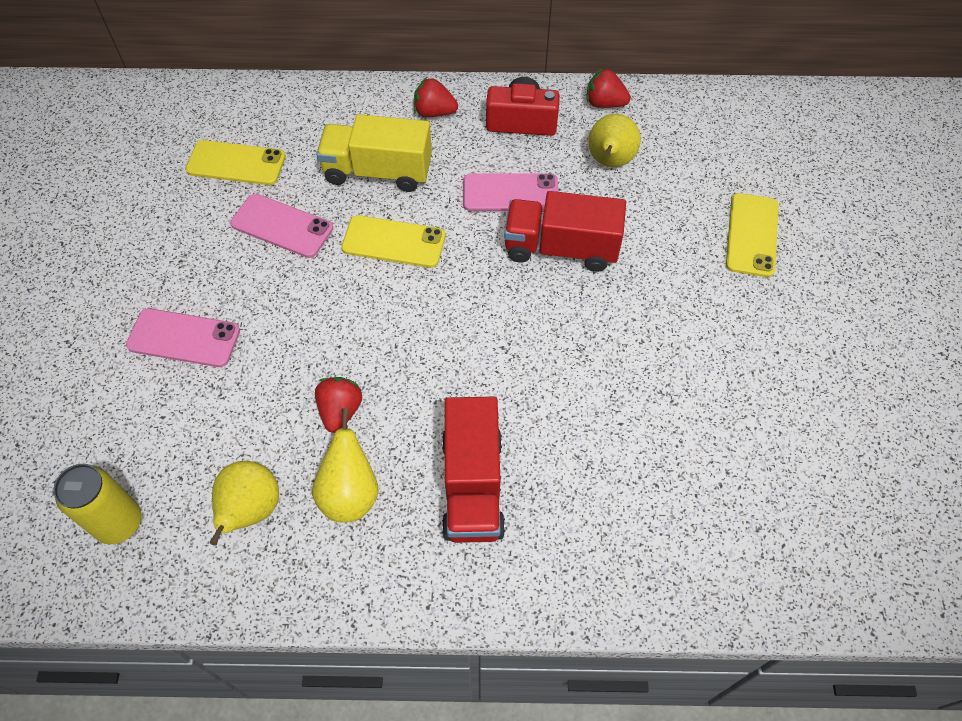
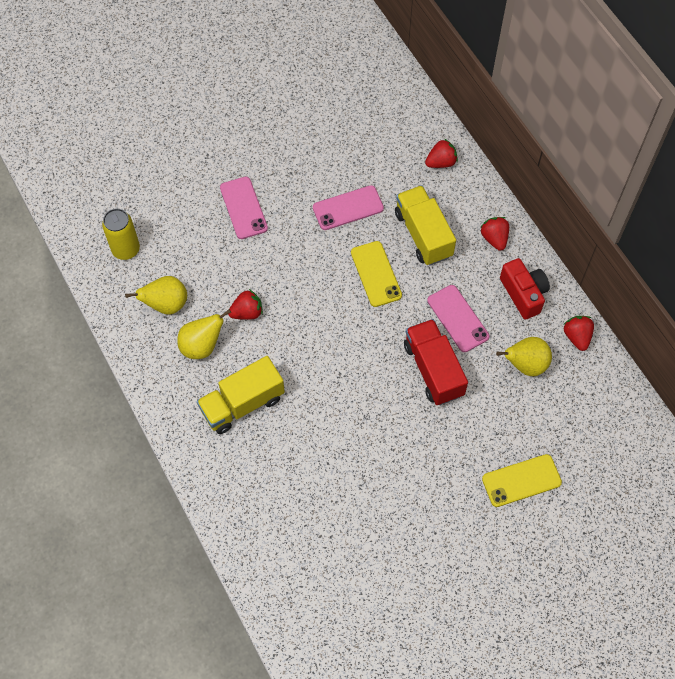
camera: 60 degrees right, 5 degrees up
yellow phone [186,140,286,185] -> none
pink phone [230,194,333,258] -> pink phone turned 75 degrees clockwise [313,185,384,230]
red truck [442,397,505,543] -> yellow truck [197,356,285,434]
none -> red strawberry [425,139,458,168]

